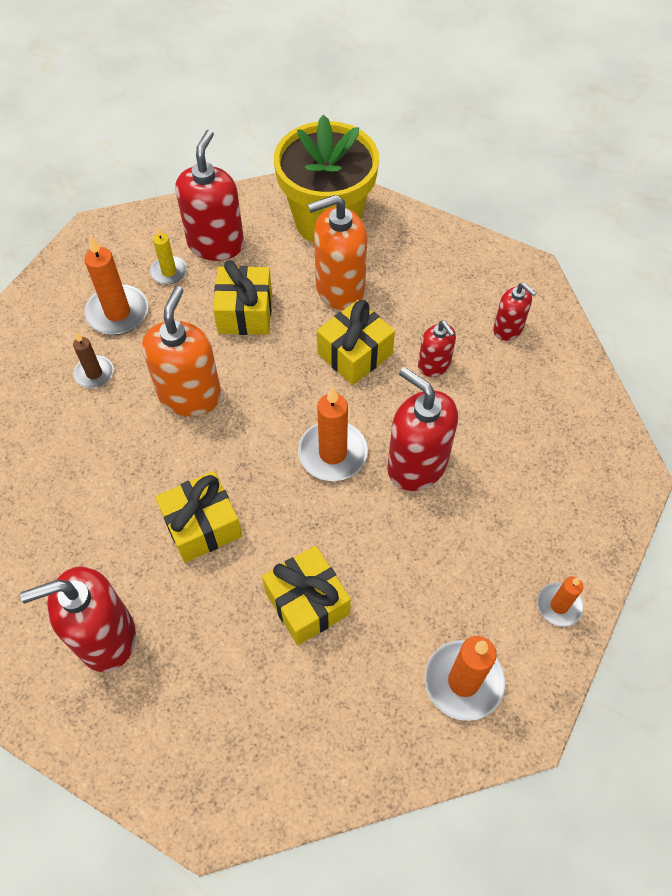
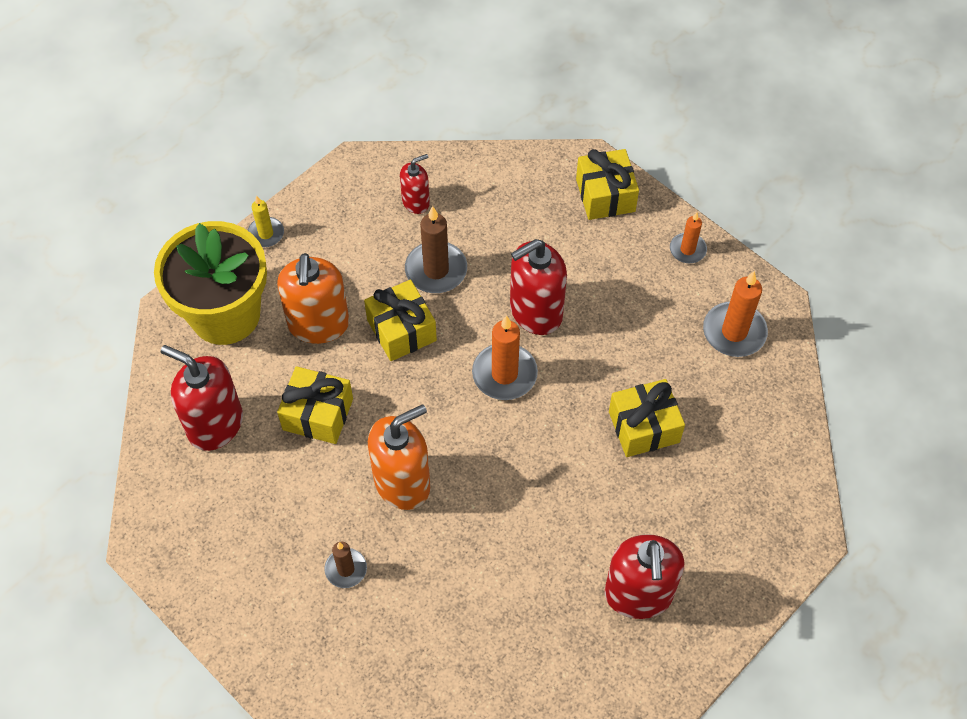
camera: 75 degrees left, 0 degrees up
orange candle [84,235,148,335] -> none
orange soap dispenser [142,286,222,416] -> orange soap dispenser turned 120 degrees clockwise [368,404,431,510]
yellow candle [150,226,187,284] -> yellow candle moved to [247,196,284,247]
yellow gift [155,471,242,563] -> yellow gift moved to [576,149,639,220]
red soap dispenser [418,321,456,377] -> brown candle [405,206,467,293]

